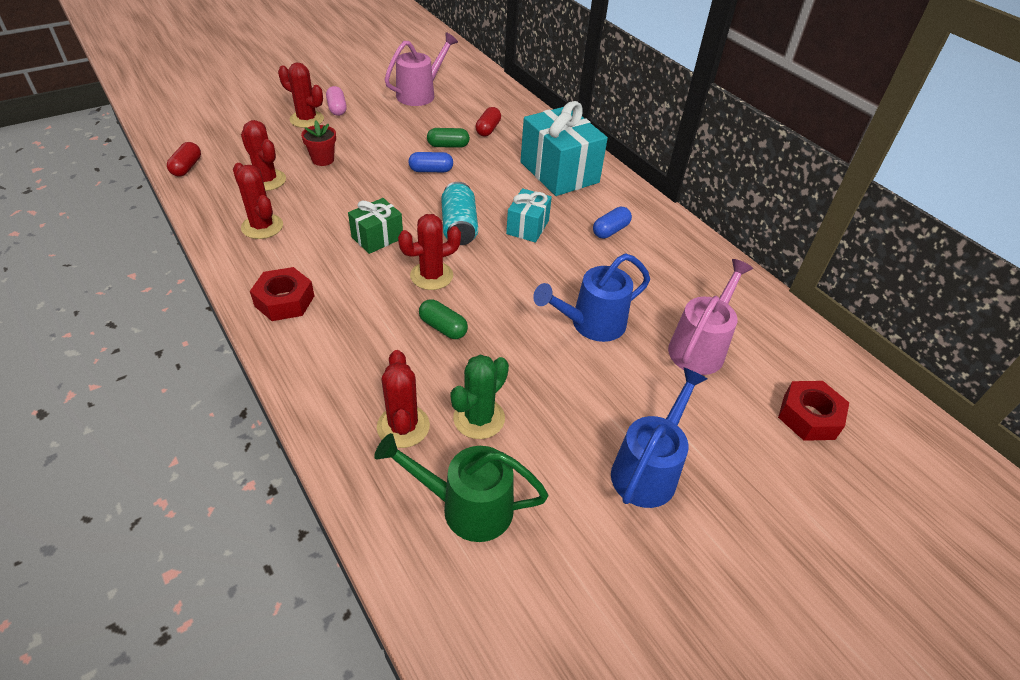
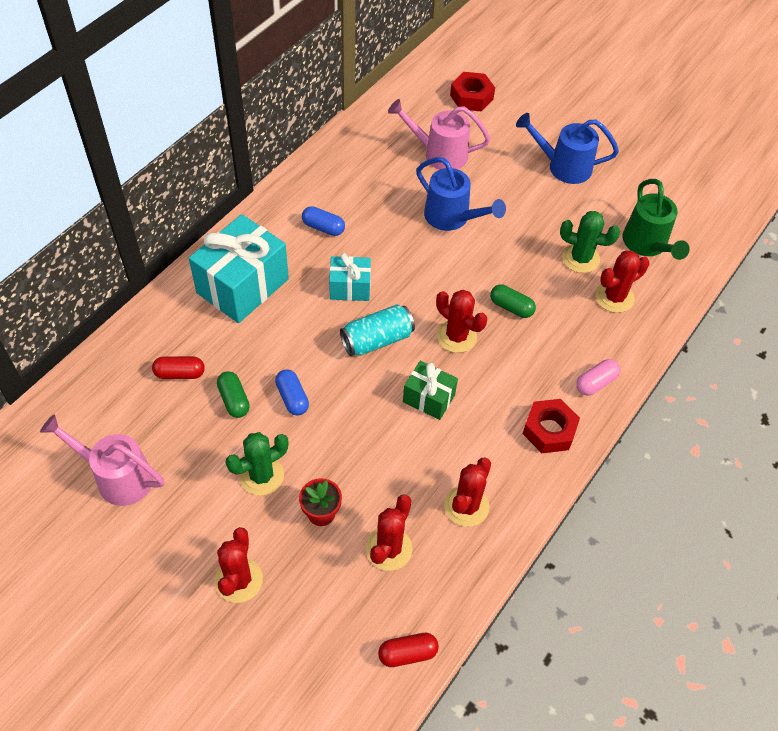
camera: 110 degrees left, 10 degrees up
pink capsule [326,86,347,116] -> pink capsule moved to [576,359,620,396]
green capsule [419,299,468,339] -> green capsule turned 75 degrees counterclockwise [490,285,536,318]
none -> green cactus [226,432,288,496]

